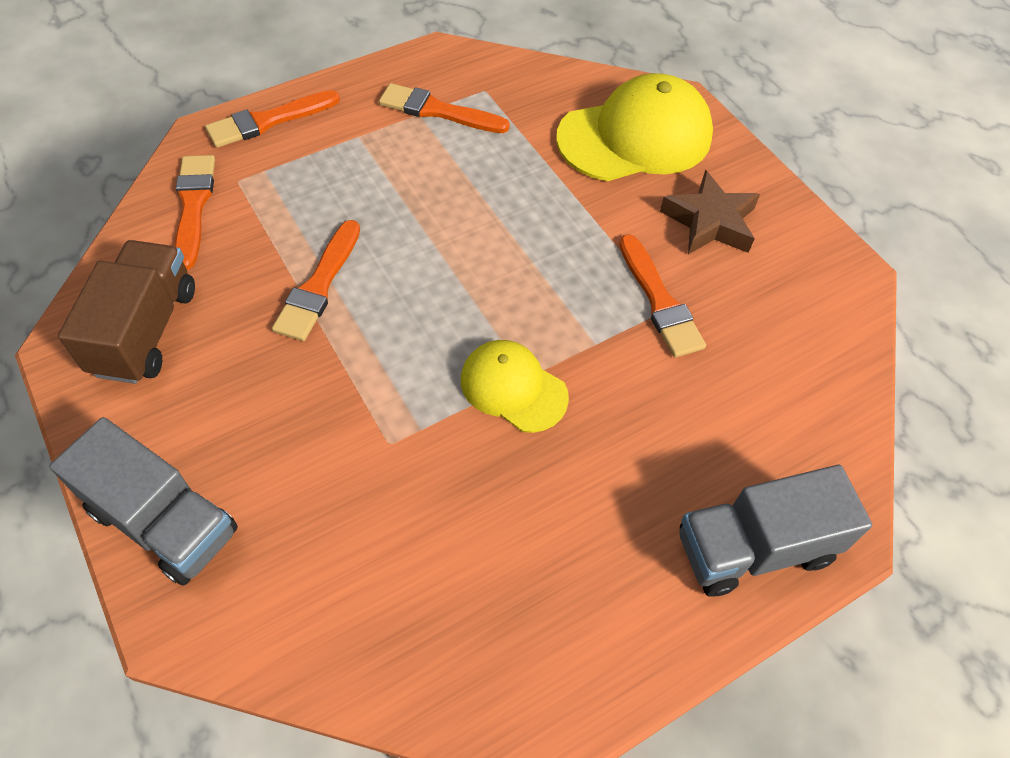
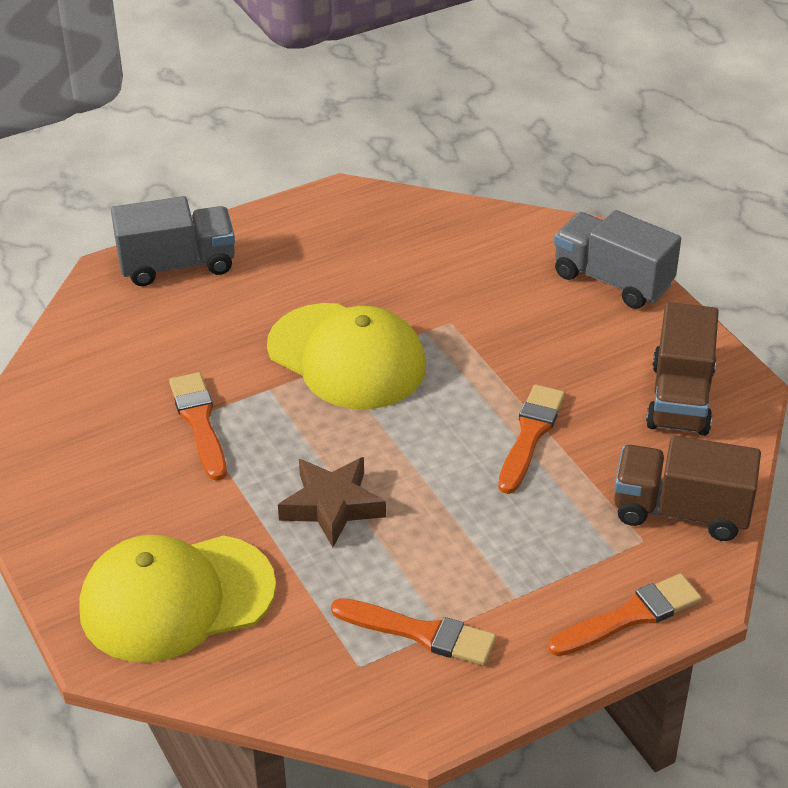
camera: 175 degrees left, 15 degrees down
orange brush [174,155,215,270] -> brown truck [614,435,761,541]
yellow cap [461,340,569,433] -> yellow cap [267,303,426,409], size x1.72
brown star [660,170,760,255] -> brown star moved to [278,457,386,547]

